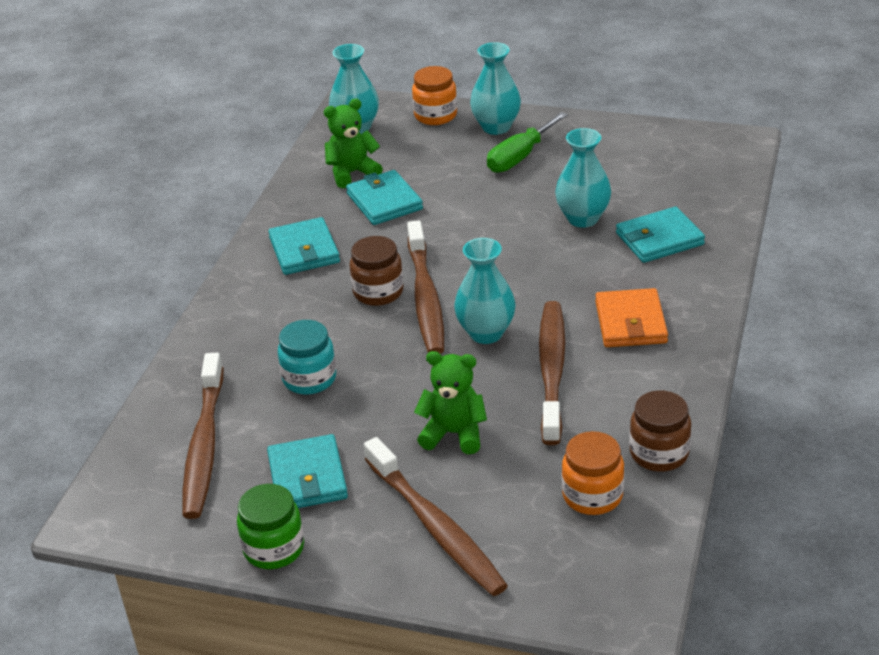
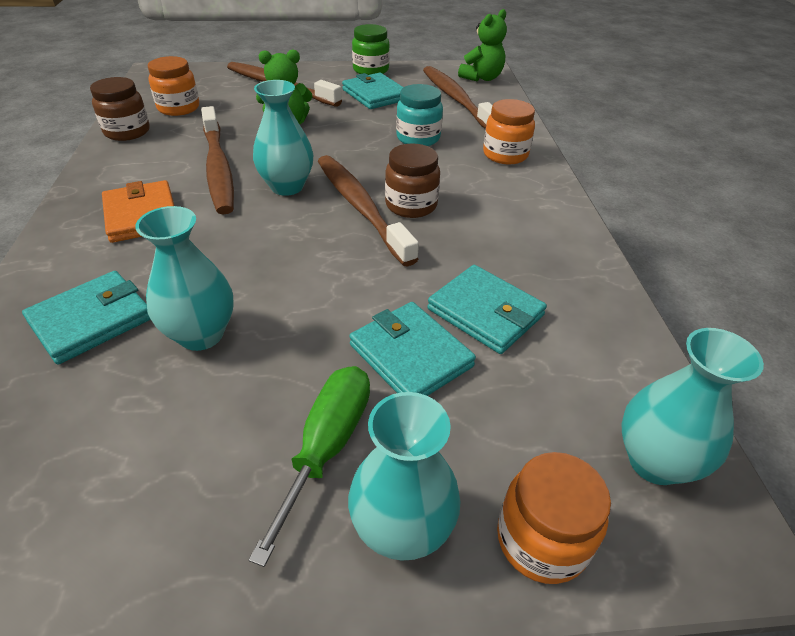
camera: 155 degrees right, 5 degrees up
turquoise wallet [268,217,340,275] -> turquoise wallet moved to [349,302,476,396]
green teddy bear [324,99,383,188] -> green teddy bear moved to [458,9,507,81]
none -> orange jar [483,99,535,165]

